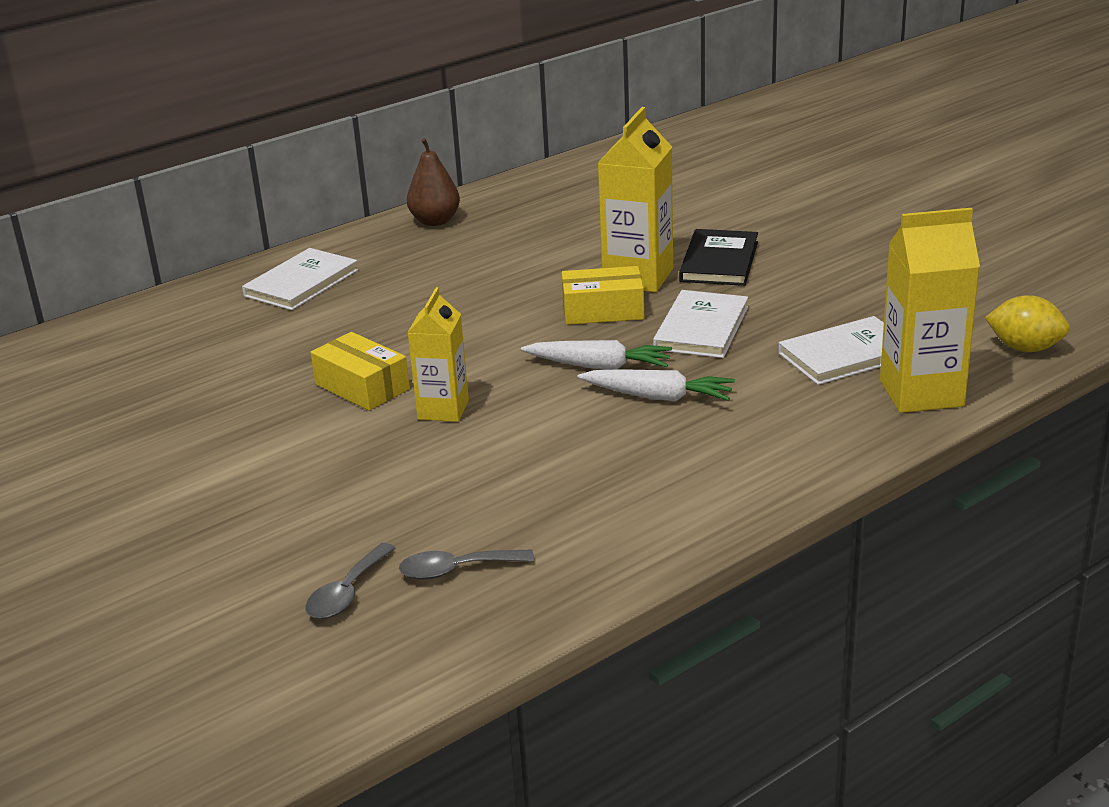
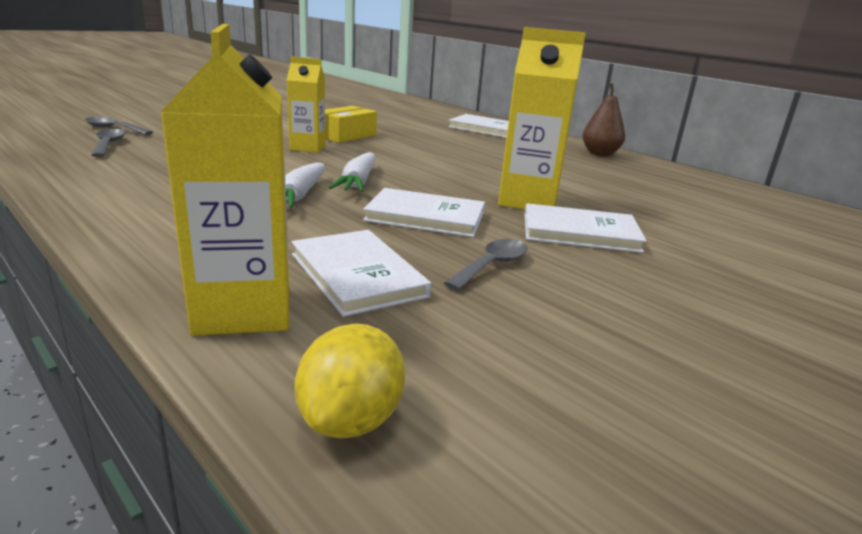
camera: 80 degrees right, 5 degrees down
yellow box [561,266,644,325] -> none
black book [679,229,758,286] -> white book [524,203,647,253]
none -> grey spoon [444,239,528,291]

